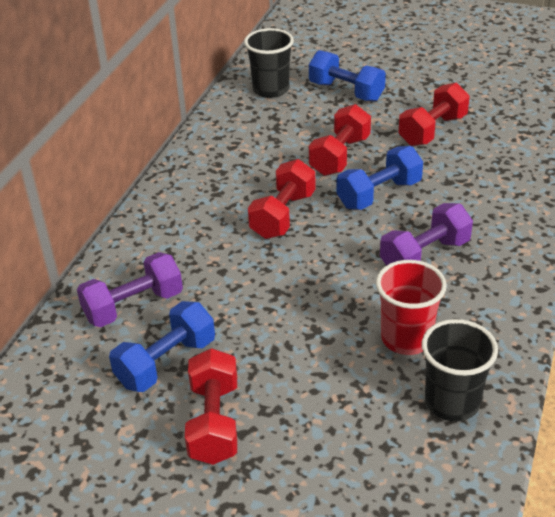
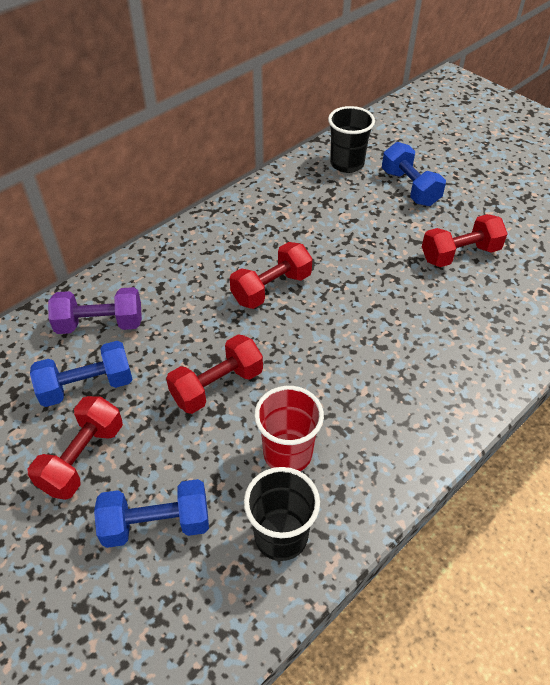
camera: 25 degrees right, 10 degrees up
red dumbbell [309,104,371,176] -> red dumbbell moved to [166,334,263,414]
blue dumbbell [336,146,423,210] -> blue dumbbell moved to [94,479,209,548]
purple dumbbell [380,203,473,266] -> none

